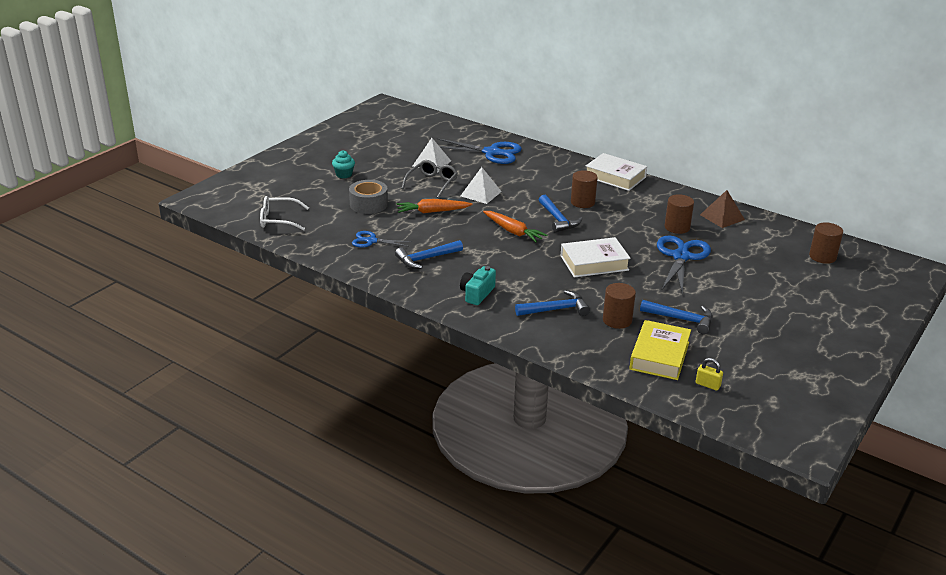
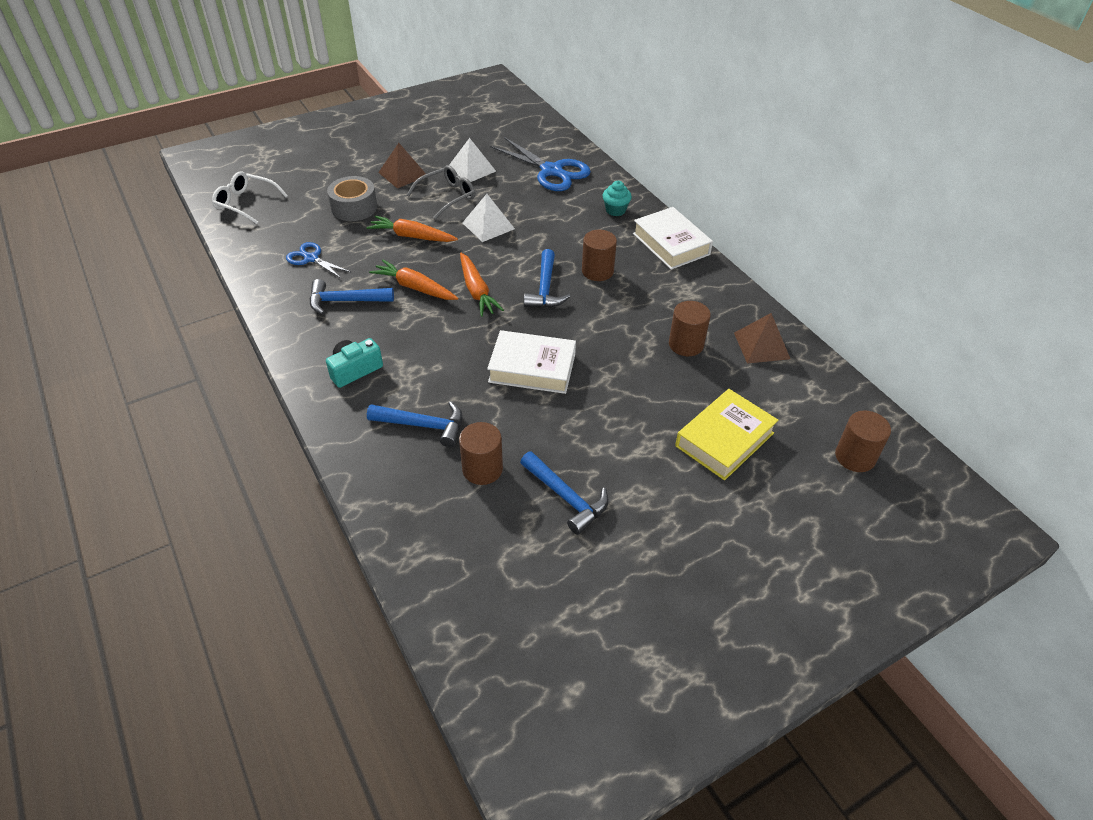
camera: 25 degrees right, 15 degrees up
turquoise cupcake [332,150,355,178] -> turquoise cupcake moved to [602,181,632,216]
yellow book [630,320,691,380] -> yellow book moved to [675,389,778,480]
blue scissors [657,236,711,294] -> none
yellow padlock [696,358,723,390] -> none
none -> orange carrot [369,260,458,300]
none -> brown pyramid [378,143,426,189]

